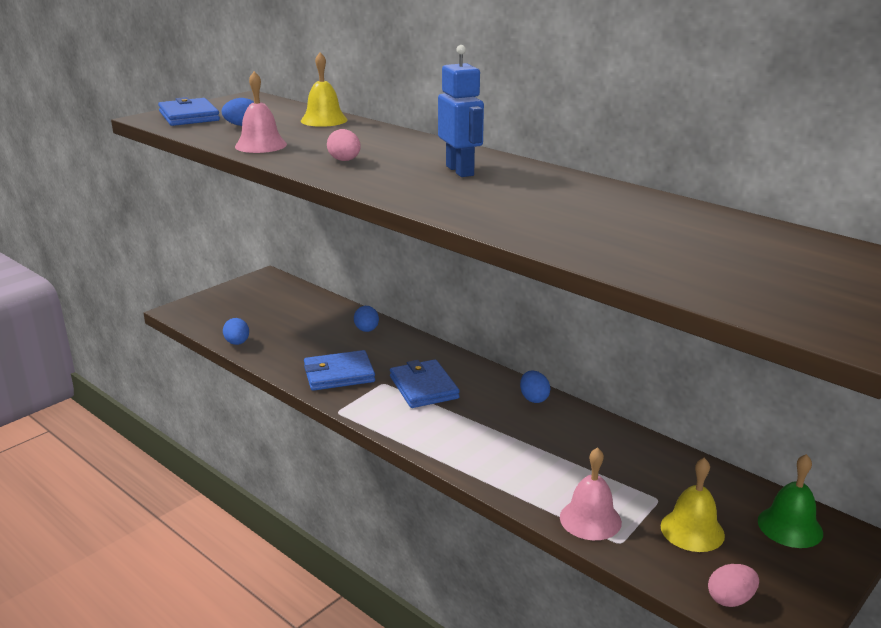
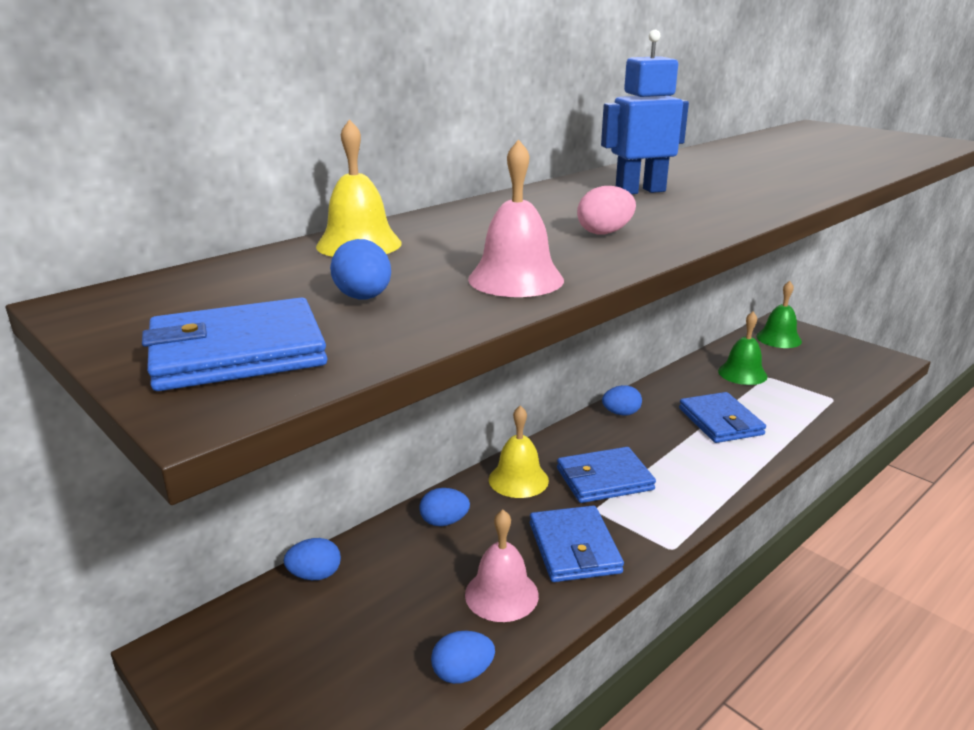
camera: 85 degrees left, 0 degrees up
pink bell [560,447,622,540] -> pink bell moved to [465,510,539,622]
yellow bell [661,458,725,552] -> yellow bell moved to [489,405,549,498]
pink egg [708,564,759,607] -> none
none -> blue egg [284,538,341,580]
none -> blue wallet [679,392,766,443]
none -> green bell [718,312,768,385]

